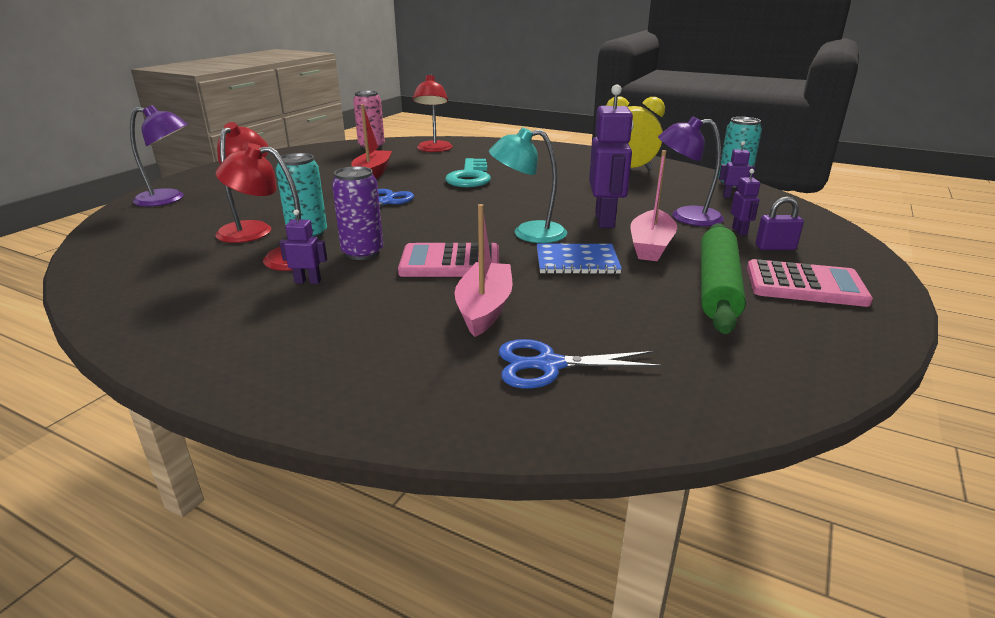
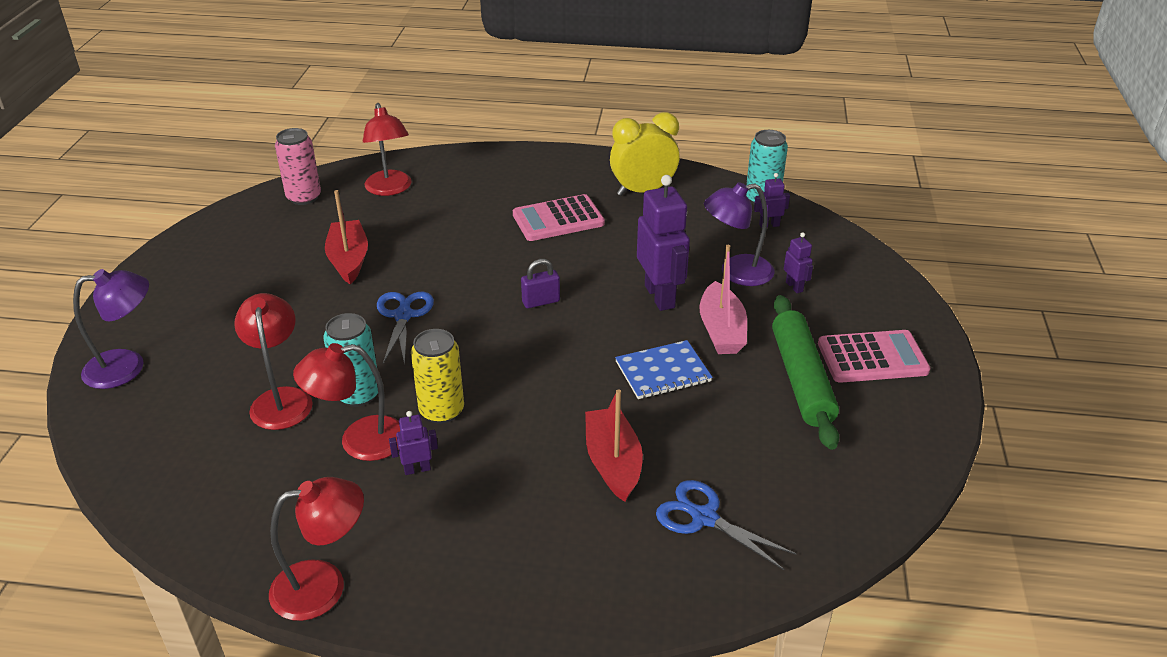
camera: 20 degrees left, 10 degrees up
purple can [332,166,383,260] -> yellow can [411,329,464,423]
pink calculator [398,243,499,277] -> pink calculator moved to [513,194,605,241]
turquoise key [445,158,491,187] -> none
pink boat [455,204,513,337] -> red boat [585,389,643,502]
turquoise lamp [489,127,567,243] -> none
blue scissors [499,339,662,389] -> blue scissors turned 60 degrees clockwise [656,480,796,570]
purple padlock [755,197,804,250] -> purple padlock moved to [521,259,560,308]
none -> red lamp [269,477,364,621]

